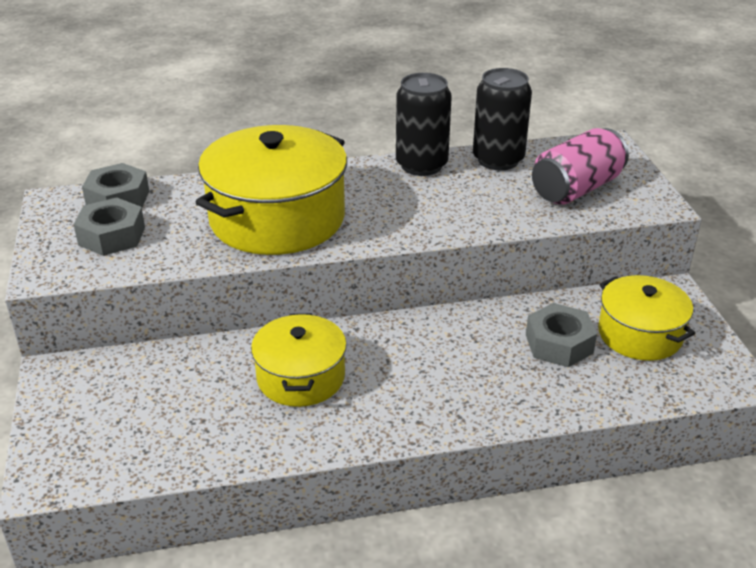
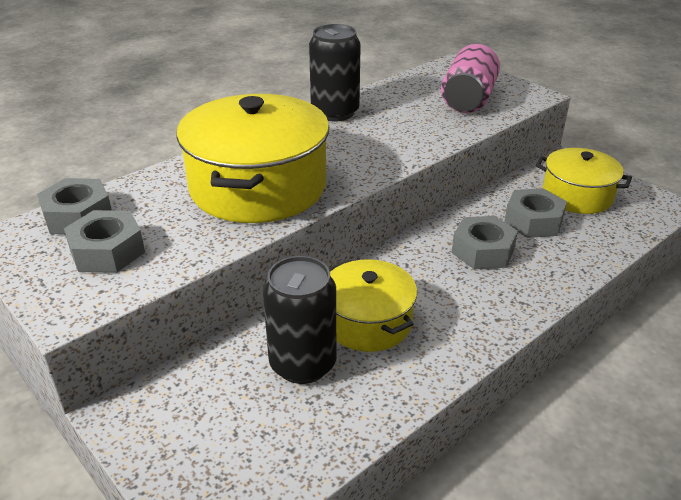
camera: 30 degrees left, 0 degrees up
black can [473,68,532,170] -> black can moved to [263,256,336,384]
none -> grey nut [452,216,518,269]

